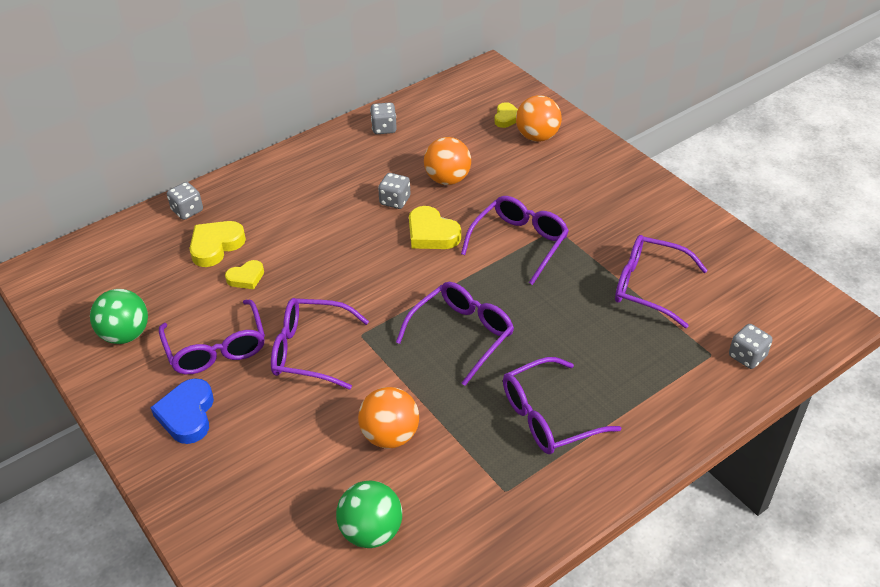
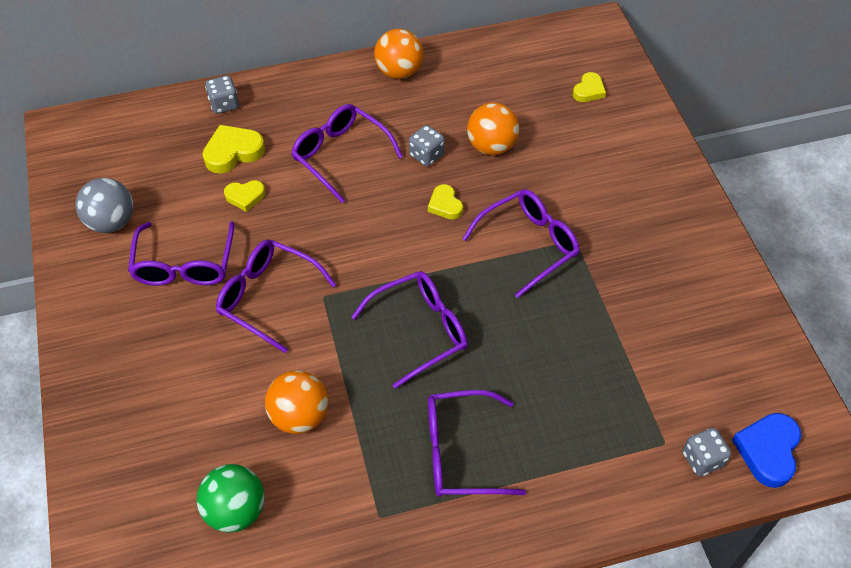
camera: 20 degrees right, 10 degrees up
green ball [90,289,148,344] -> grey ball [76,178,133,233]
blue heart [150,378,214,444] -> blue heart moved to [732,413,801,488]
grey dice [370,103,397,134] -> none
yellow heart [409,206,461,249] -> yellow heart [428,184,463,220], size x0.63
orange ball [516,95,562,142] -> orange ball moved to [374,29,423,79]
purple glasses [615,235,708,328] -> purple glasses moved to [291,104,403,203]

